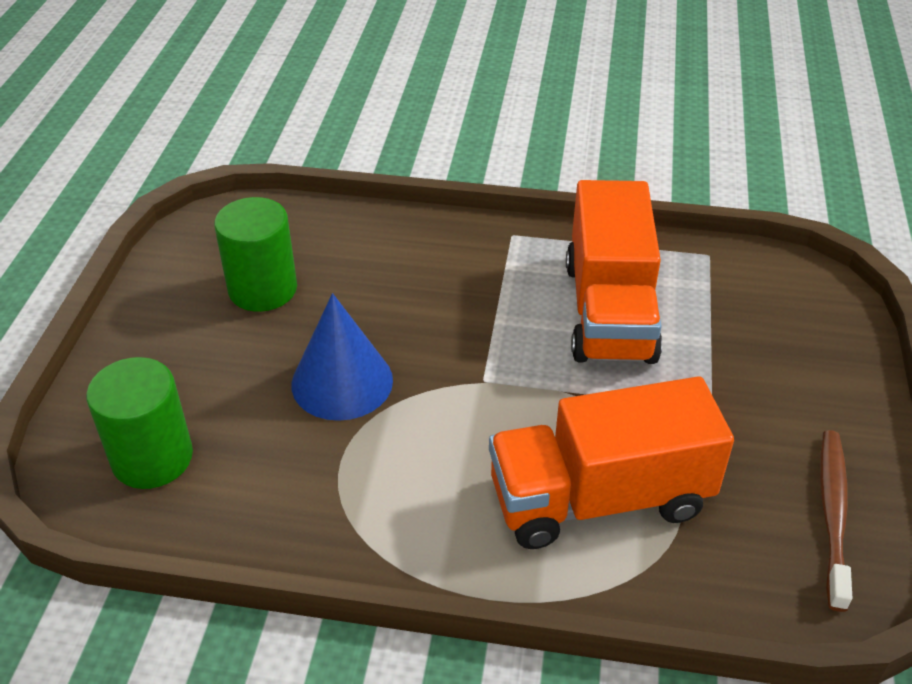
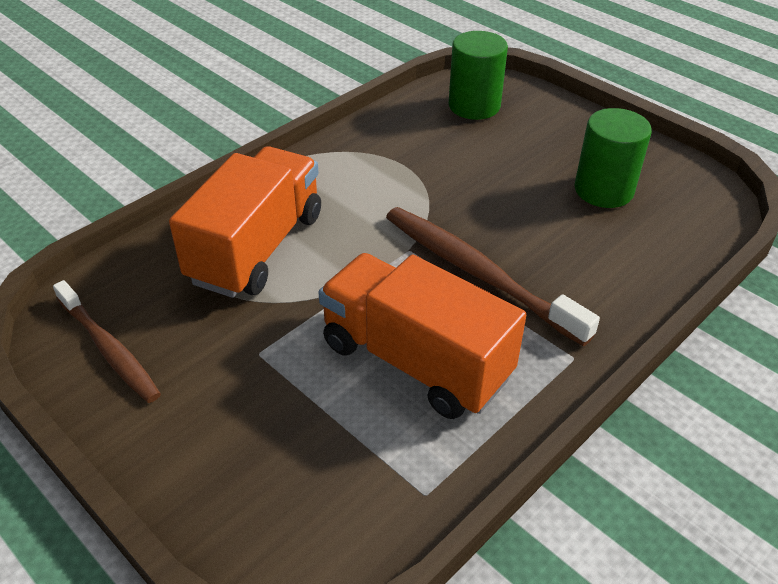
camera: 125 degrees right, 0 degrees up
blue cone [292,293,393,421] -> none
none -> brown toothbrush [386,207,600,346]

